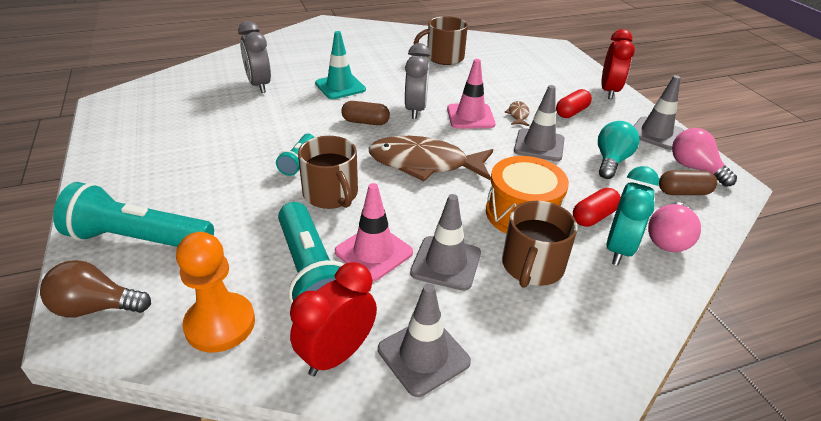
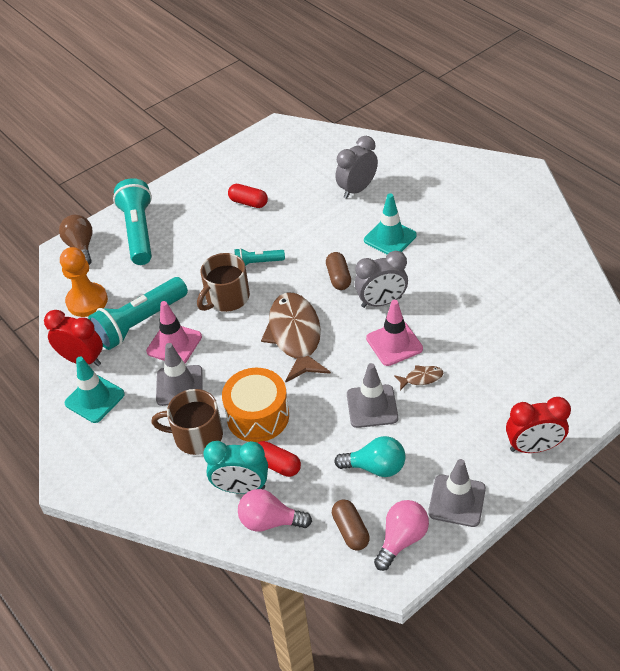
camera: 75 degrees right, 10 degrees up
grey traffic cone [378,284,471,397] -> turquoise traffic cone [65,357,125,423]
brown mug [414,16,468,65] -> none
red capsule [556,89,592,118] -> red capsule moved to [228,184,268,208]

